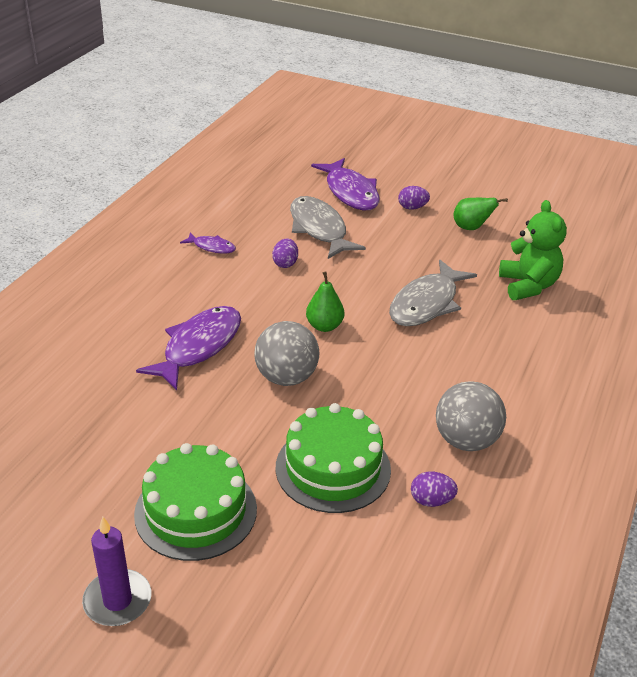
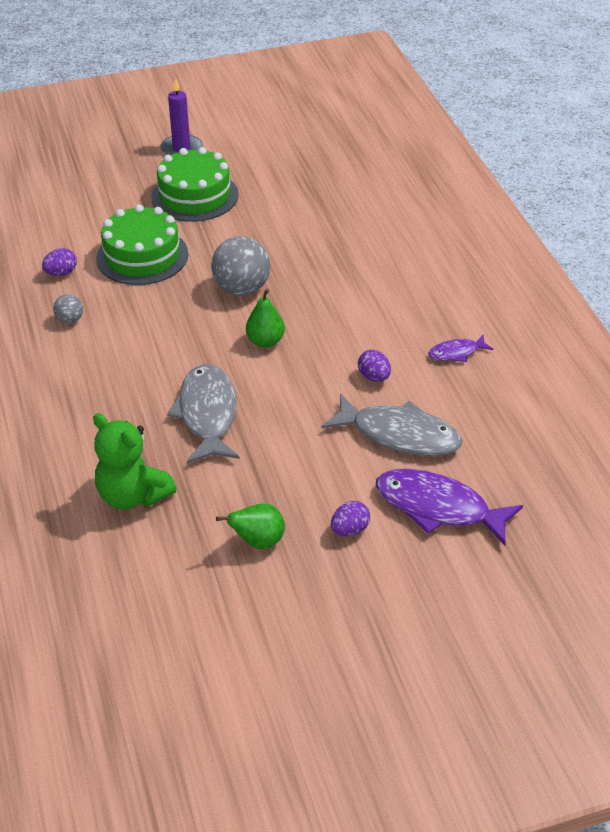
camera: 140 degrees right, 5 degrees up
purple fish [136,306,241,390] -> none
grey ball [436,381,506,451] -> grey ball [53,294,83,324], size x0.49

